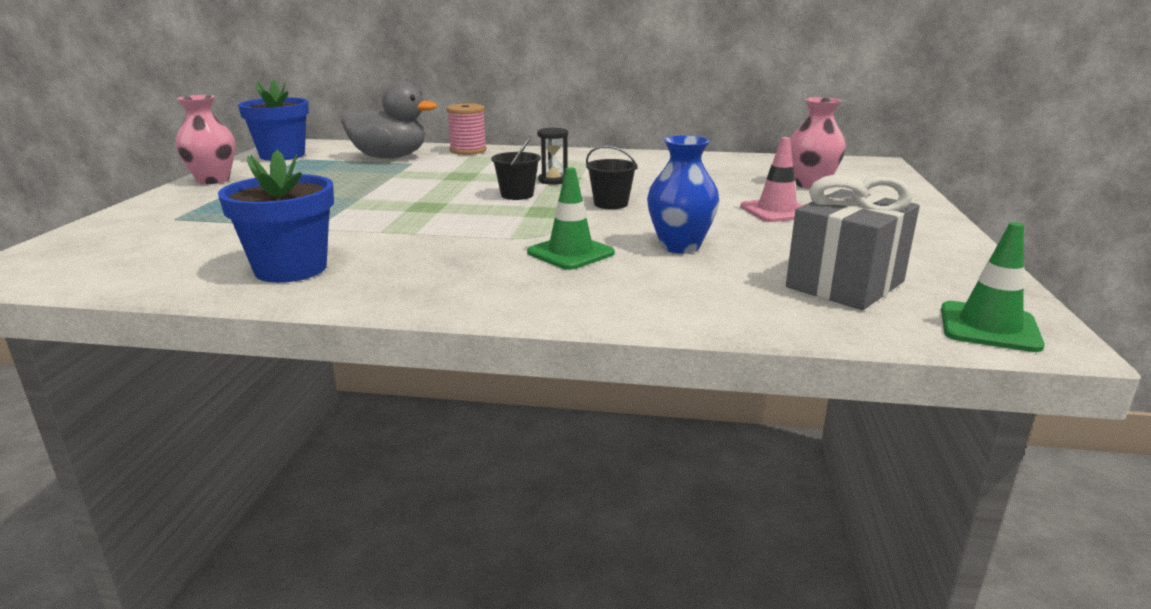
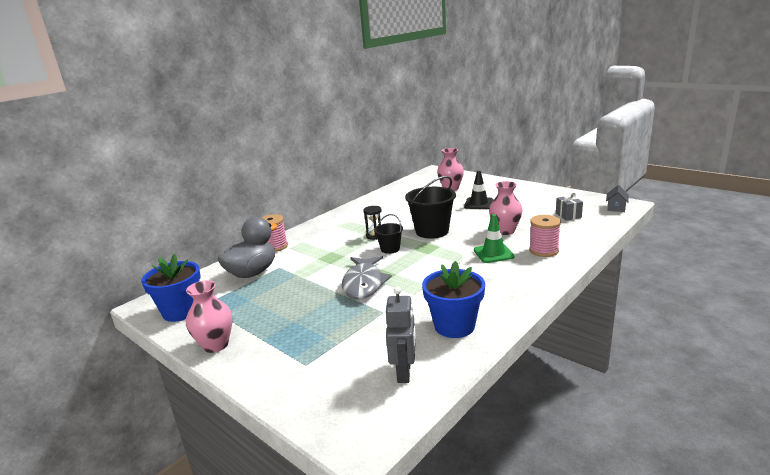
camera: 55 degrees left, 0 degrees up
black bucket [586,146,638,209] -> black bucket [405,176,456,239], size x1.83
blue vase [647,135,719,253] -> pink vase [489,181,523,235]
pink traffic cone [740,137,803,222] -> black traffic cone [464,171,494,209]
grey gift [786,175,920,310] -> grey gift [556,192,583,221], size x0.54
green traffic cone [941,222,1045,352] -> grey house [606,185,629,212]
none -> grey fish [342,256,392,299]
none -> grey robot [386,287,416,383]
none -> pink spool [529,215,561,257]

